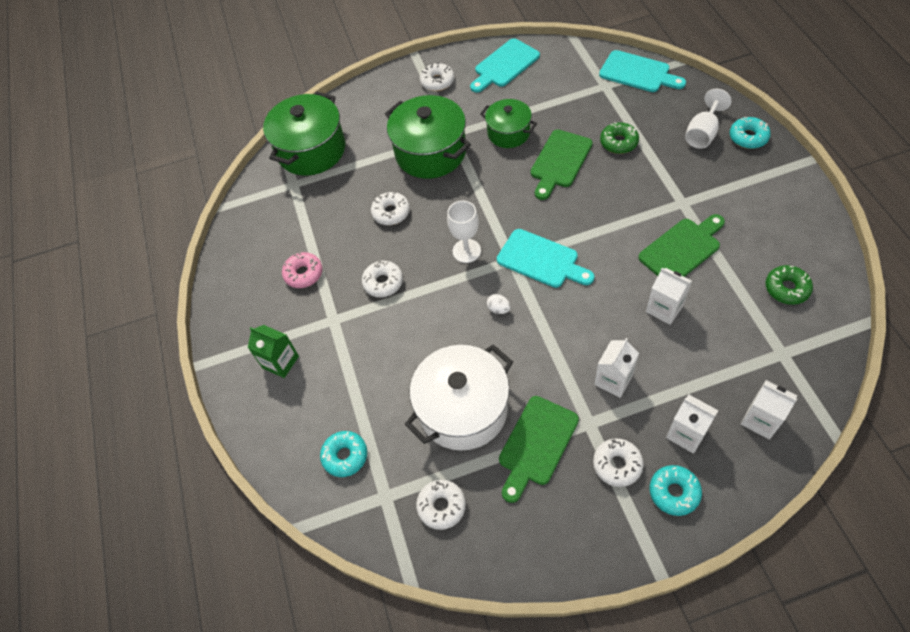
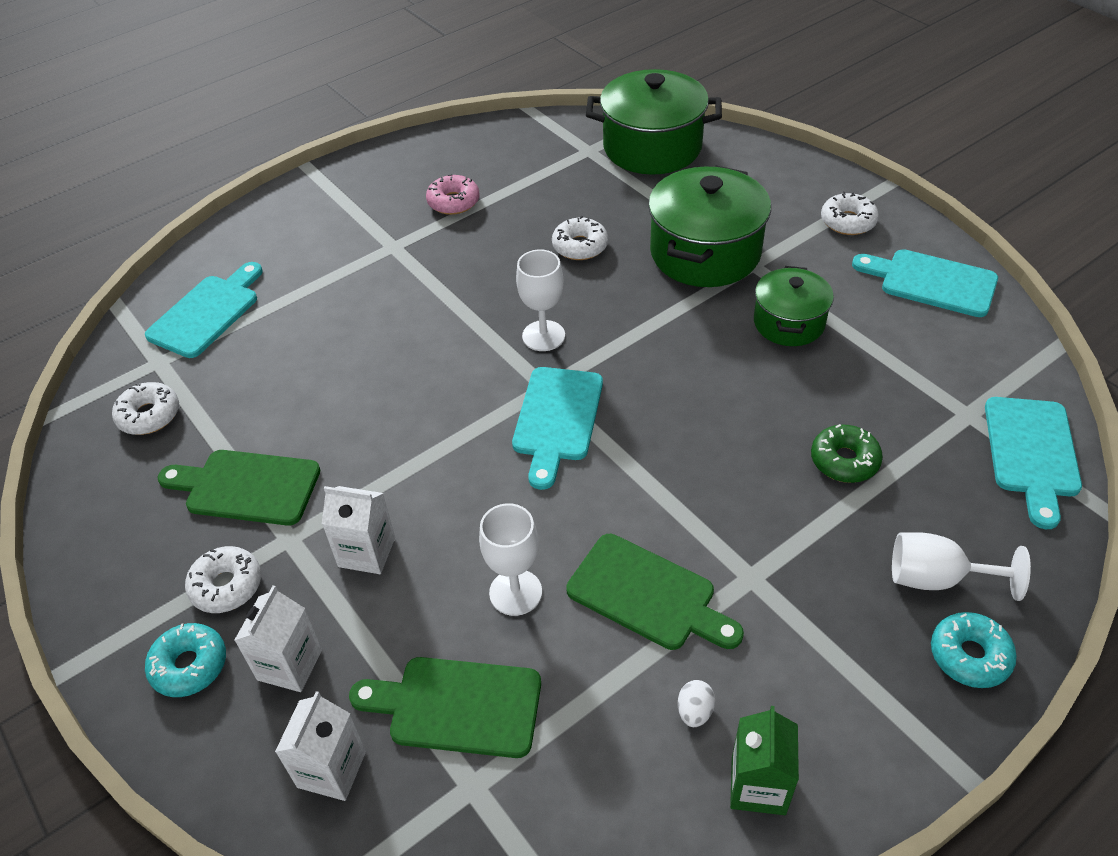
camera: 65 degrees right, 10 degrees down
green carton [248,325,299,378] -> green carton moved to [730,706,799,815]
turquoise donut [320,431,367,477] -> turquoise cutting board [145,262,263,358]
white donut [362,261,403,297] -> none
white pot [404,344,513,451] -> none
white egg [487,294,511,314] -> white egg moved to [678,680,715,727]
green cutting board [531,130,593,200] -> green cutting board moved to [349,657,541,758]
white carton [646,268,692,325] -> white goblet [479,503,542,616]
green donut [765,265,813,305] -> none

